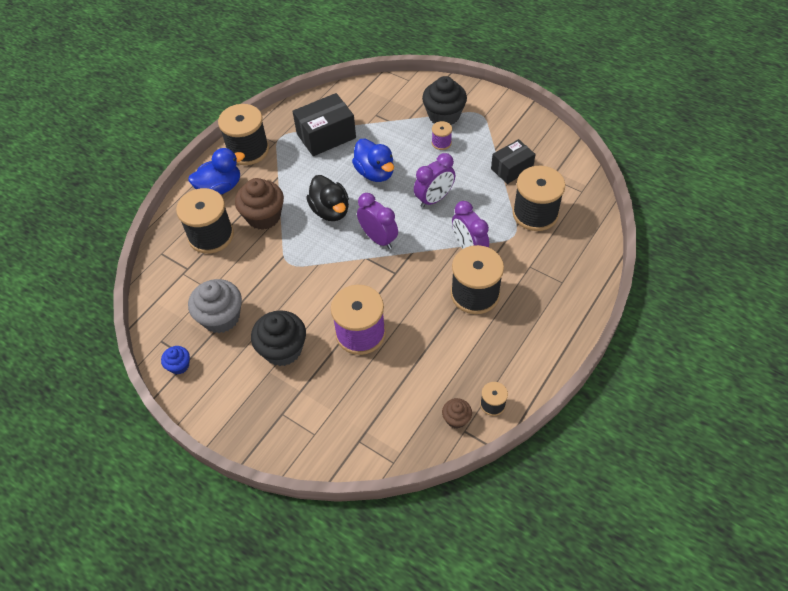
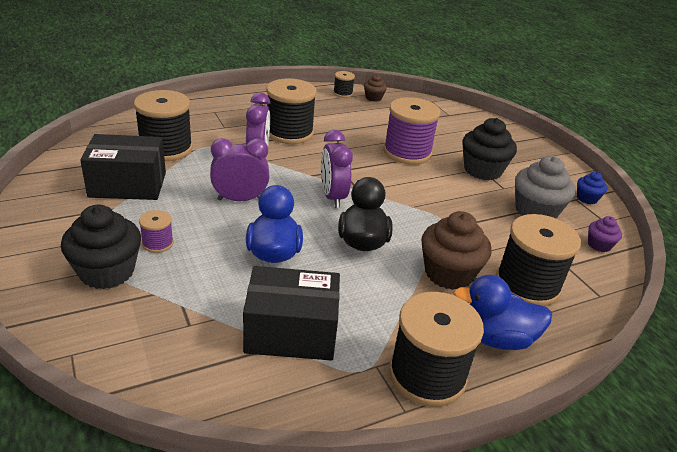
camera: 155 degrees left, 20 degrees down
black box [491,139,536,184] -> black box [80,134,166,200], size x1.51
none -> purple cupcake [588,216,622,252]

